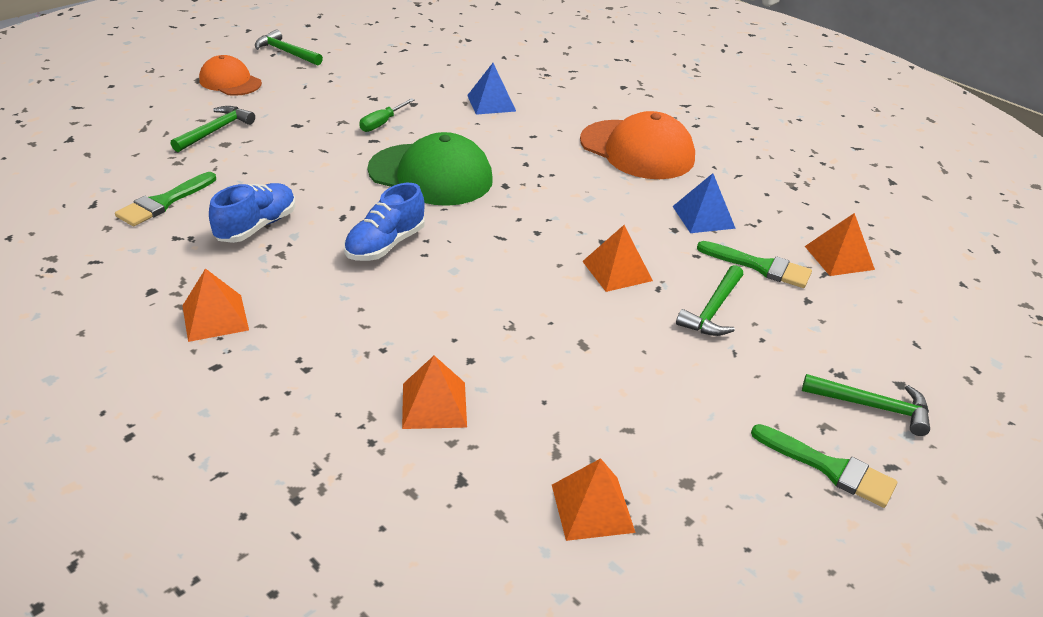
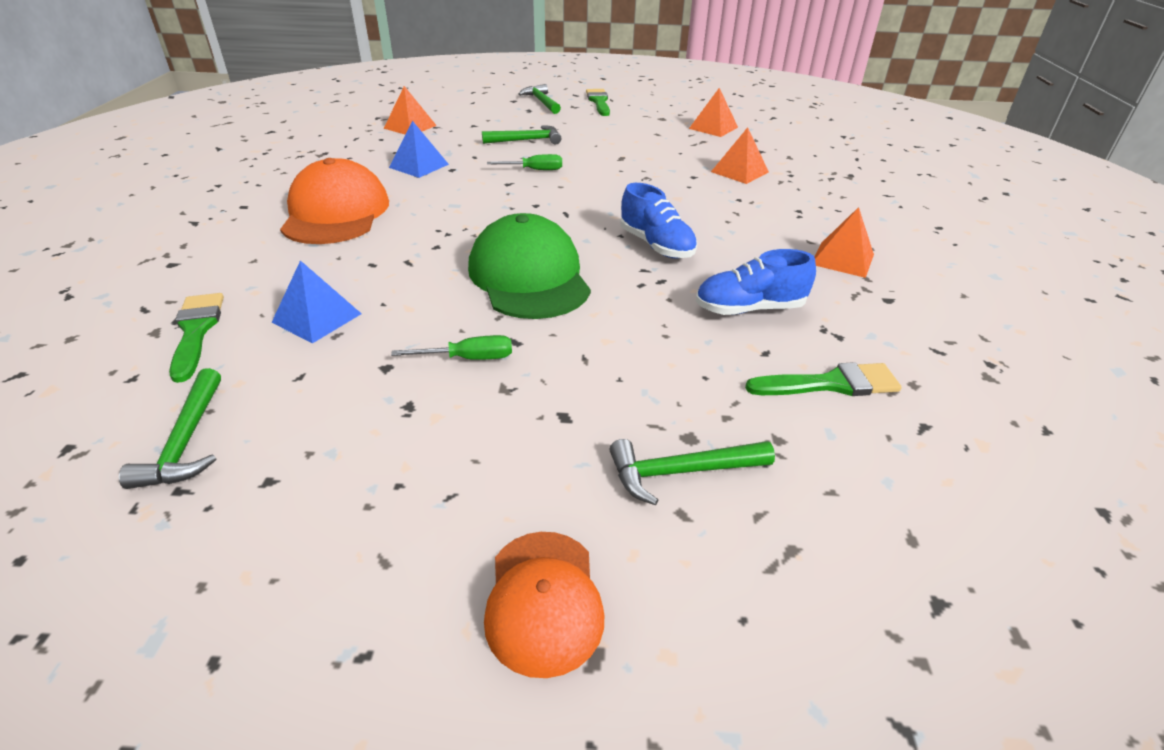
camera: 130 degrees left, 0 degrees up
green hammer [255,30,323,66] -> green hammer moved to [119,368,221,489]
blue shoe [344,183,425,261] -> blue shoe turned 60 degrees clockwise [620,183,697,258]
orange pyramid [582,225,653,292] -> green screwdriver [487,154,562,170]
green brush [697,241,812,288] -> green brush moved to [169,293,224,383]

